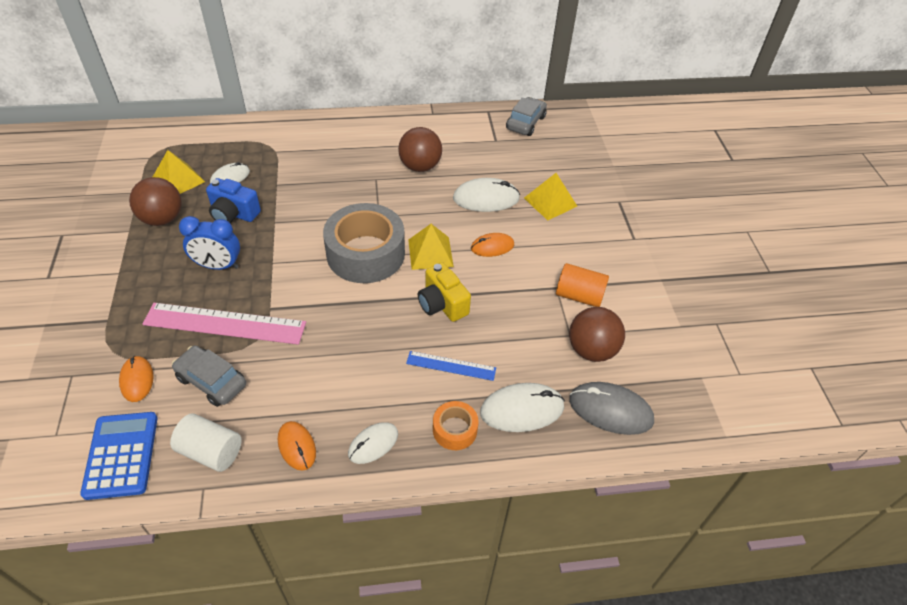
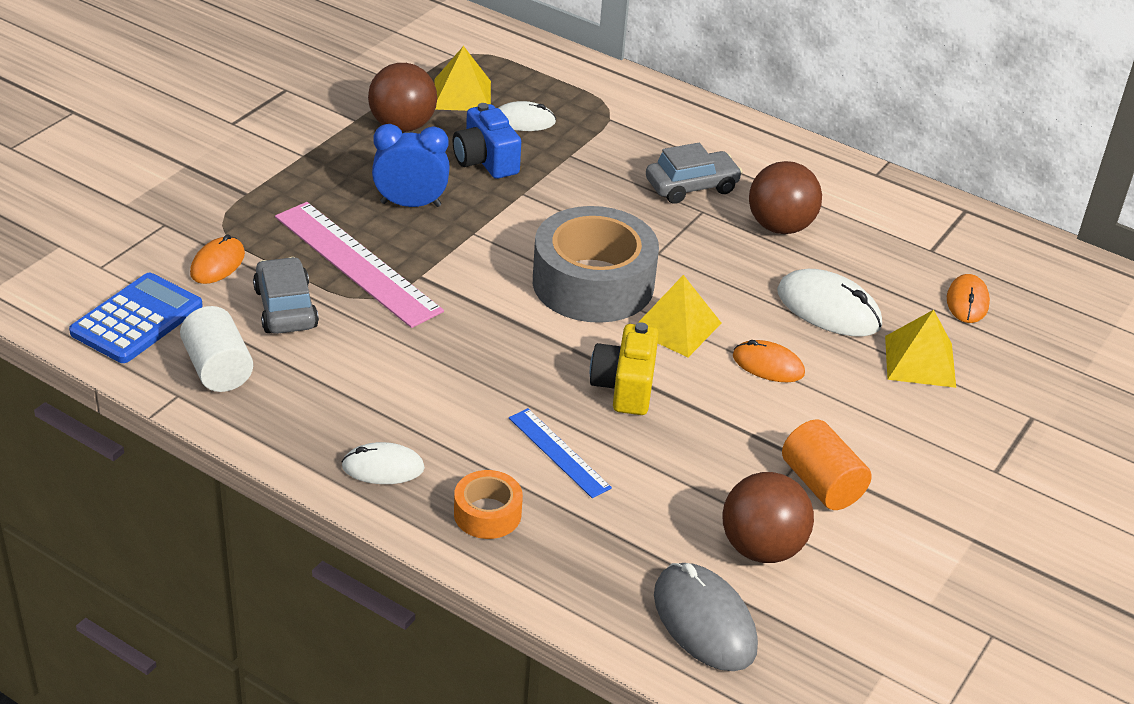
camera: 40 degrees right, 10 degrees down
blue clock [179,216,240,270] -> blue clock turned 135 degrees clockwise [372,124,450,207]
orange mouse [278,421,316,471] -> orange mouse moved to [947,274,990,323]
white mouse [480,383,565,432] -> none
grey car [506,97,547,136] -> grey car moved to [646,143,742,204]

